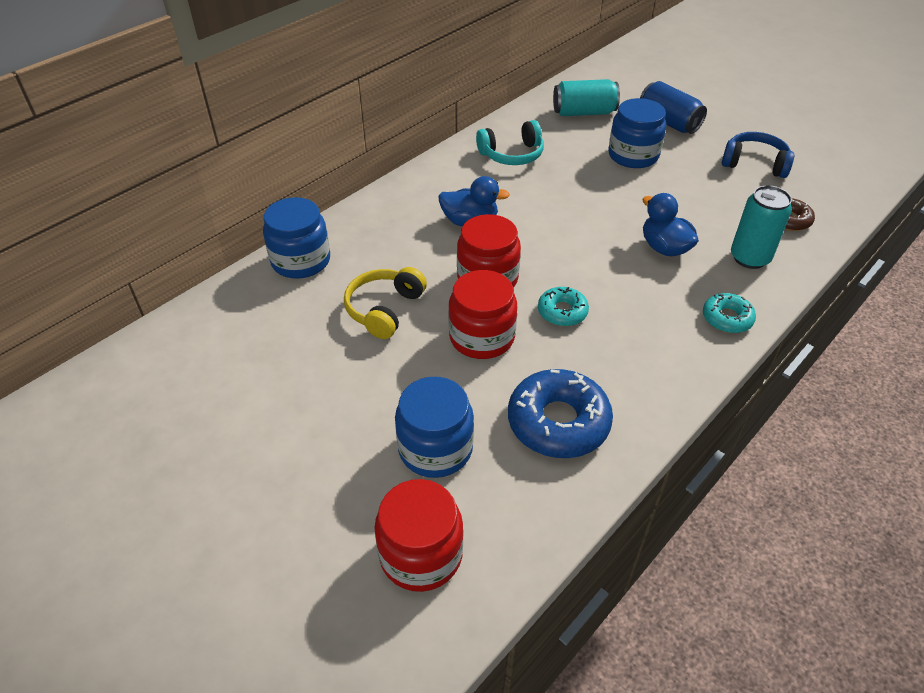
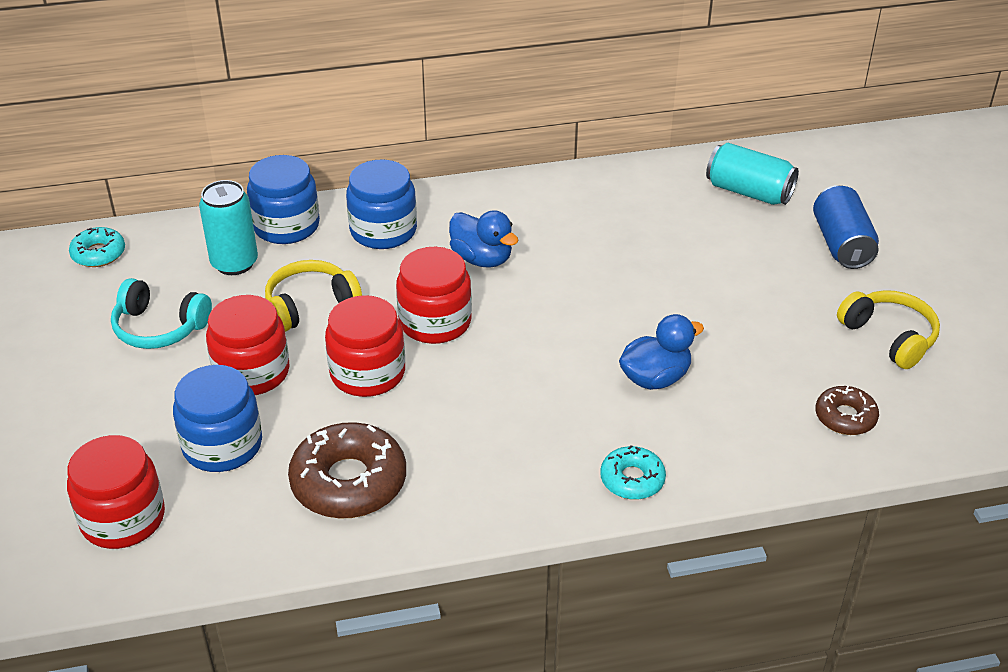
camera: 35 degrees right, 5 degrees down
turquoise headphones [476,120,544,165] -> turquoise headphones moved to [111,278,212,349]
blue donut [508,369,613,458] -> brown donut [288,422,406,519]
turquoise donut [538,287,589,326] -> turquoise donut moved to [69,227,125,267]
blue jar [608,98,666,168] -> blue jar moved to [346,160,417,249]
blue duck [643,193,699,256] -> blue duck turned 60 degrees clockwise [619,314,704,390]
blue headphones [722,132,794,178] -> yellow headphones [837,290,940,369]
turquoise can [731,185,792,269] -> turquoise can moved to [199,180,258,275]
none -> red jar [206,295,290,395]

